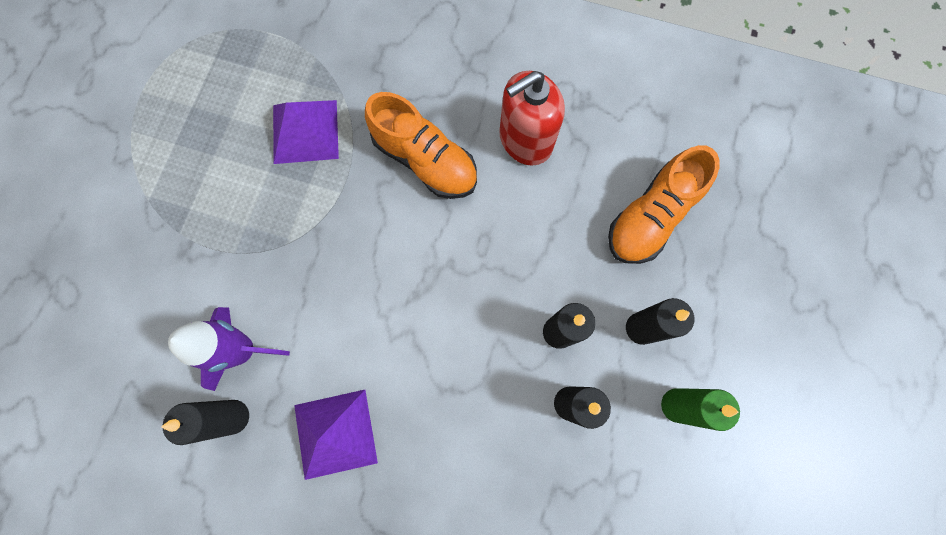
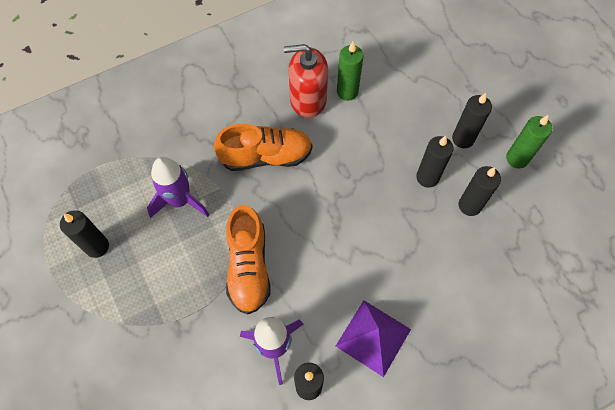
camera: 45 degrees left, 10 degrees down
purple pyramid [273,100,339,164] -> purple rocket [147,157,209,218]
red soap dispenser [499,71,565,166] -> red soap dispenser turned 75 degrees clockwise [284,44,328,118]
orange shoe [608,145,720,264] -> orange shoe moved to [226,205,270,314]
none -> black candle [60,210,109,258]
none -> green candle [337,42,364,101]

